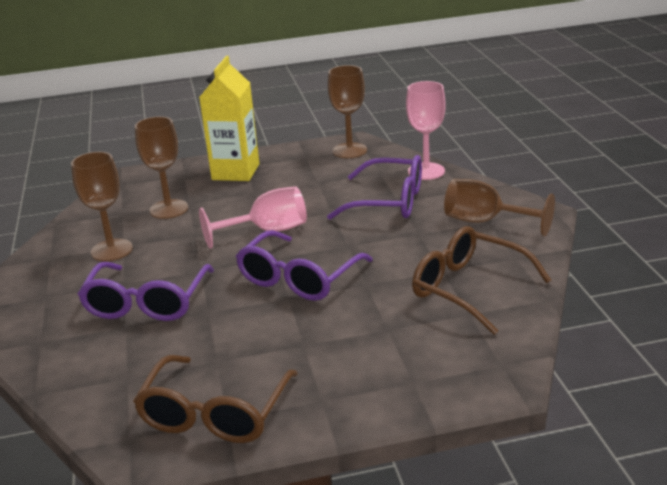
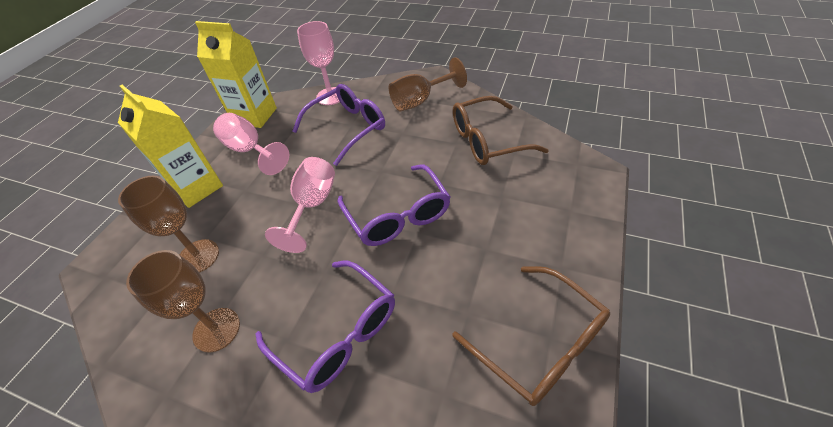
camera: 55 degrees left, 20 degrees up
brown goblet [328,65,367,158] -> yellow carton [195,21,277,128]
none -> pink goblet [213,113,289,175]

